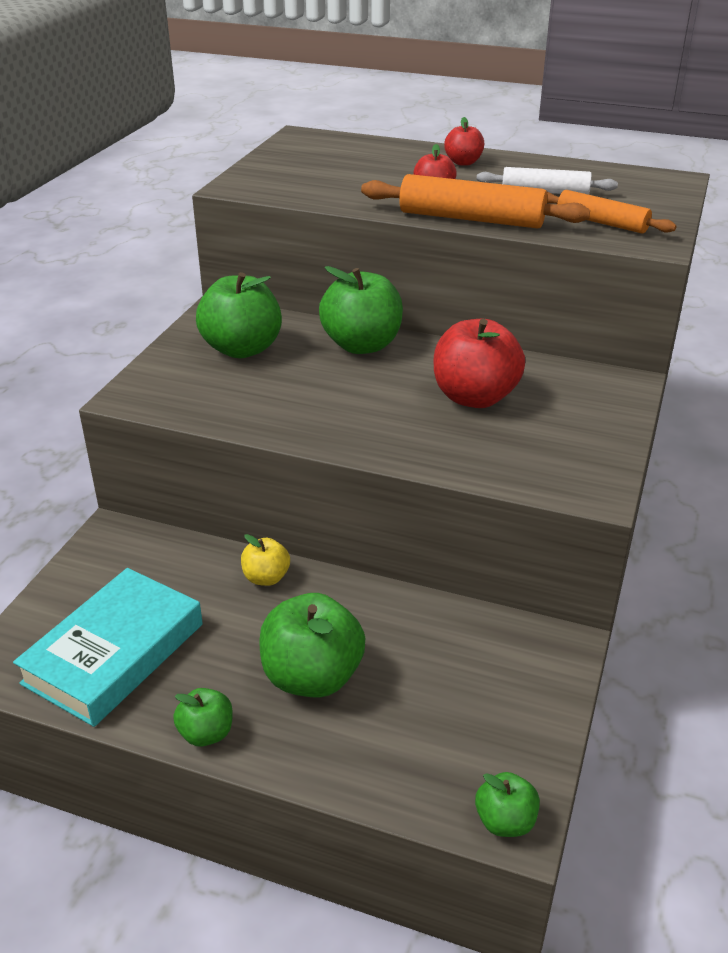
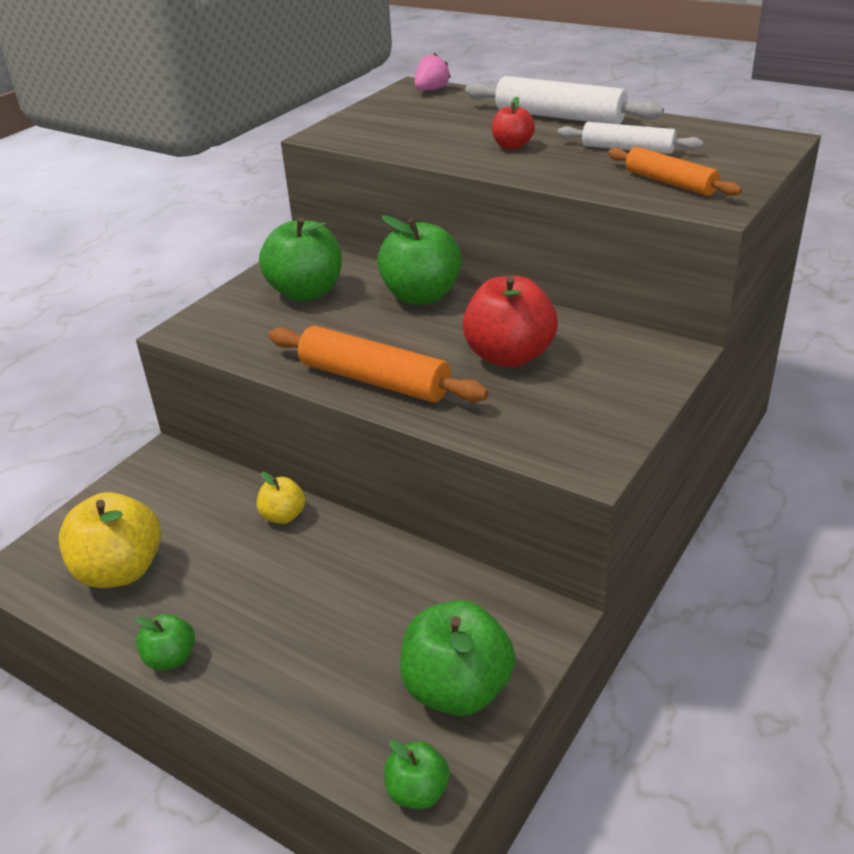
camera: 15 degrees right, 0 degrees up
turquoise book [13,568,203,727] -> yellow apple [59,492,161,588]
green apple [259,593,365,698] -> green apple moved to [400,600,515,716]
orange rolling pin [361,174,590,229] -> orange rolling pin moved to [269,326,489,402]
red apple [444,117,484,166] -> white rolling pin [465,76,664,124]
none -> pink strawberry [415,53,451,91]

